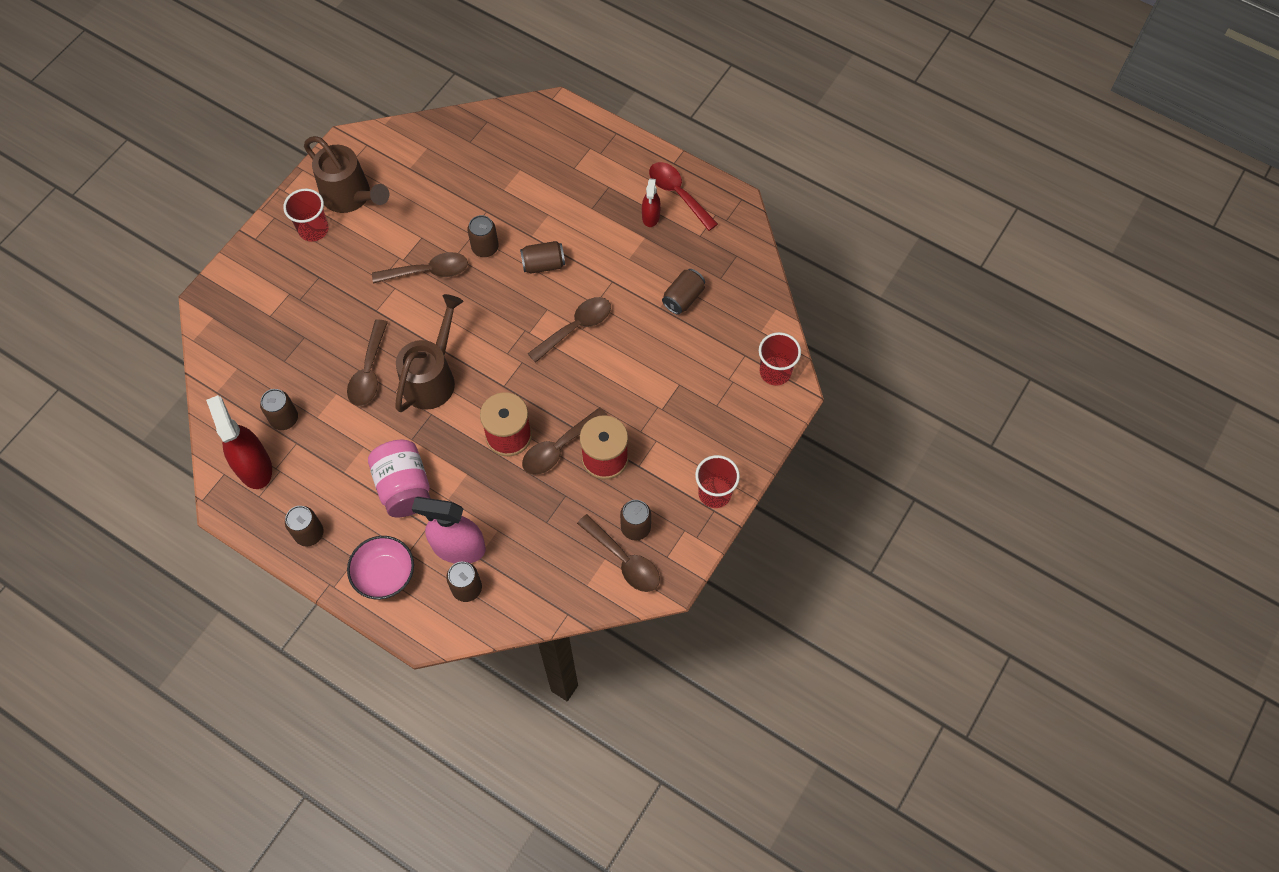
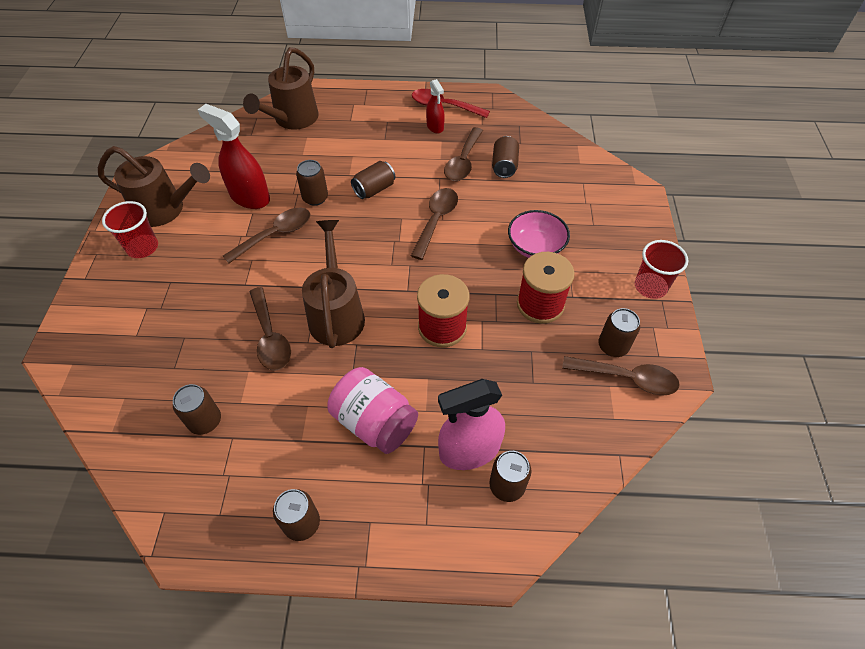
camera: 30 degrees left, 10 degrees down
red spray bottle [206,395,272,489] -> red spray bottle moved to [198,104,270,209]
pink bowl [347,536,414,600] -> pink bowl moved to [508,210,570,258]
brown spoon [522,407,608,475] -> brown spoon moved to [444,127,483,181]
red cup [759,332,801,386] -> none
none -> brown watering can [243,47,319,130]

